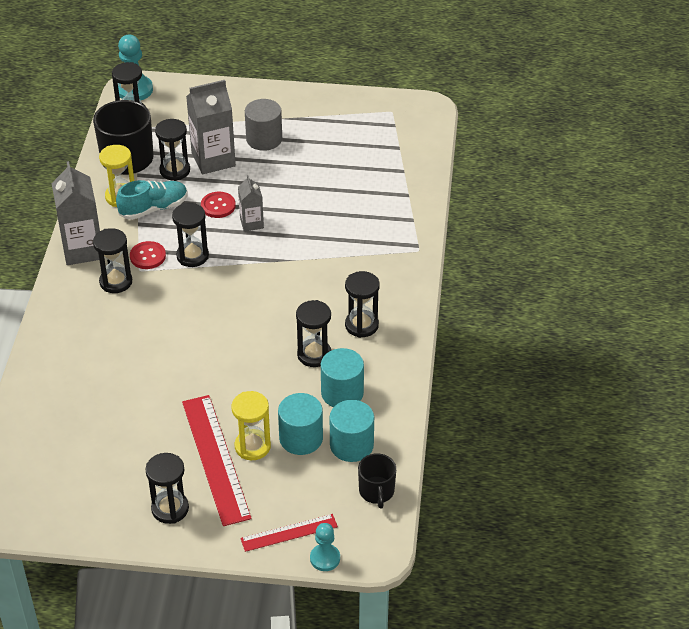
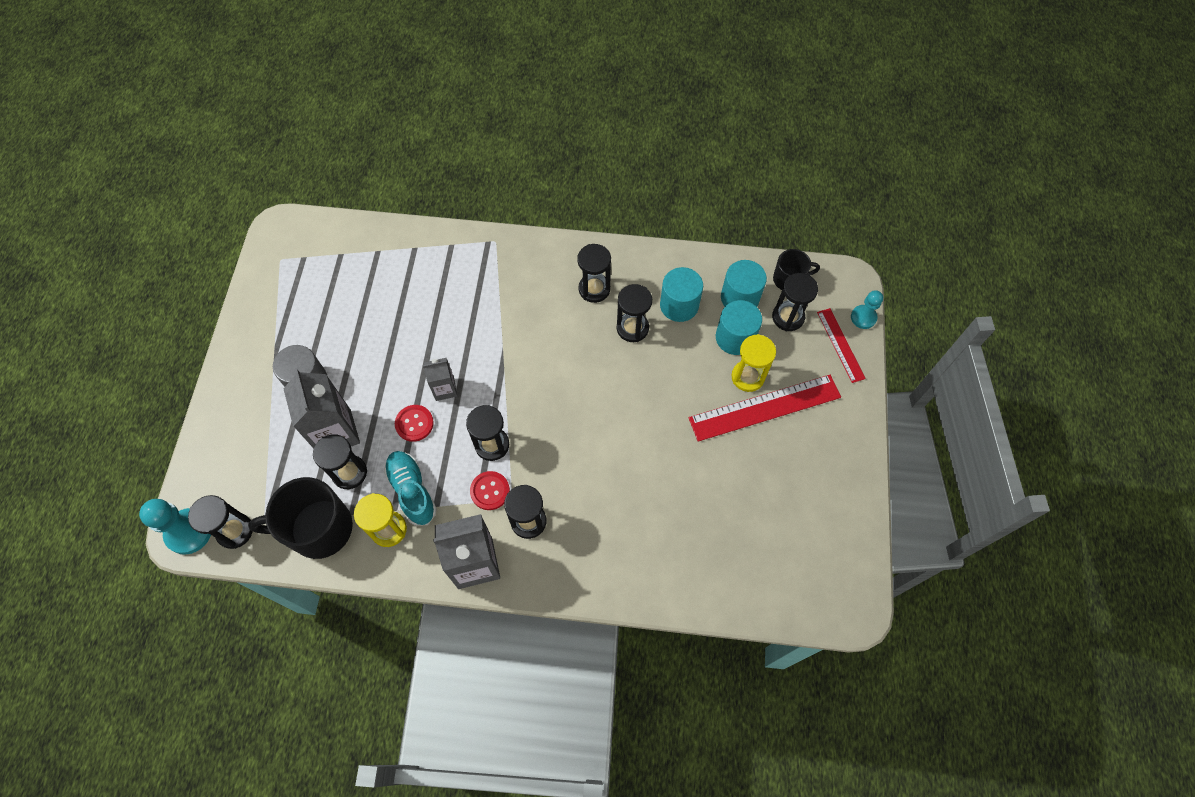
camera: 90 degrees left, 20 degrees up
black hourglass [146,453,189,524] -> black hourglass moved to [772,273,818,331]

